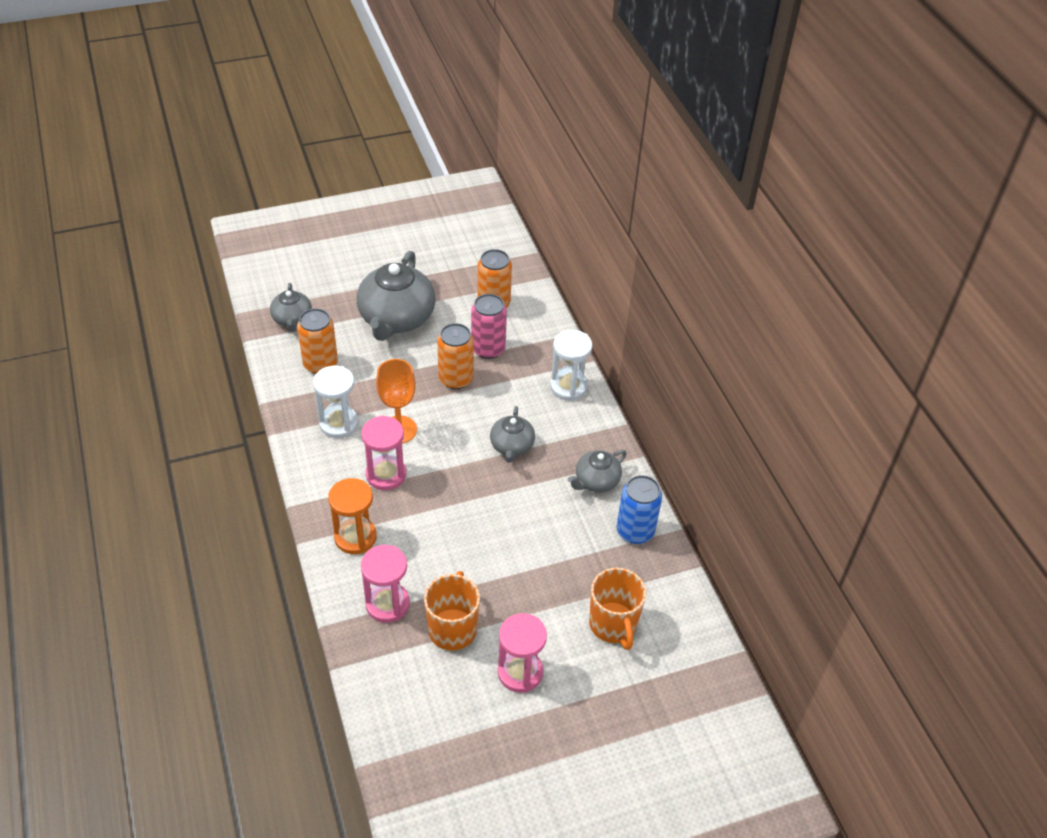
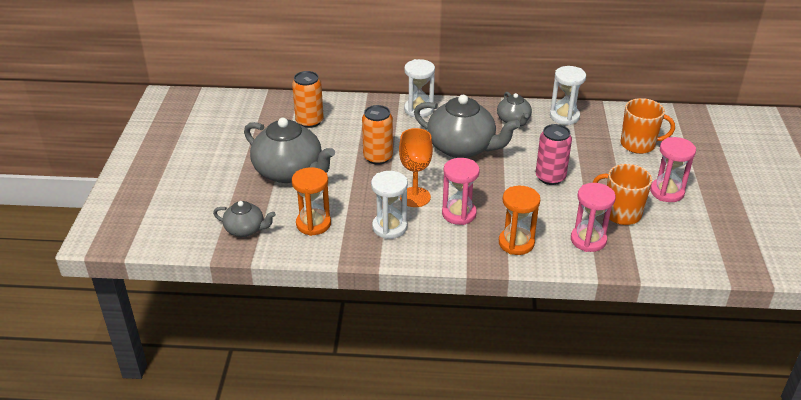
camera: 65 degrees left, 10 degrees down
orange can [297,308,338,374] -> orange hourglass [292,167,331,236]
pink can [471,294,507,359] -> pink can moved to [536,124,572,185]
grey teapot [490,406,535,463] -> grey teapot [414,95,520,158], size x1.89
blue can [617,475,662,544] -> white hourglass [550,66,586,125]

